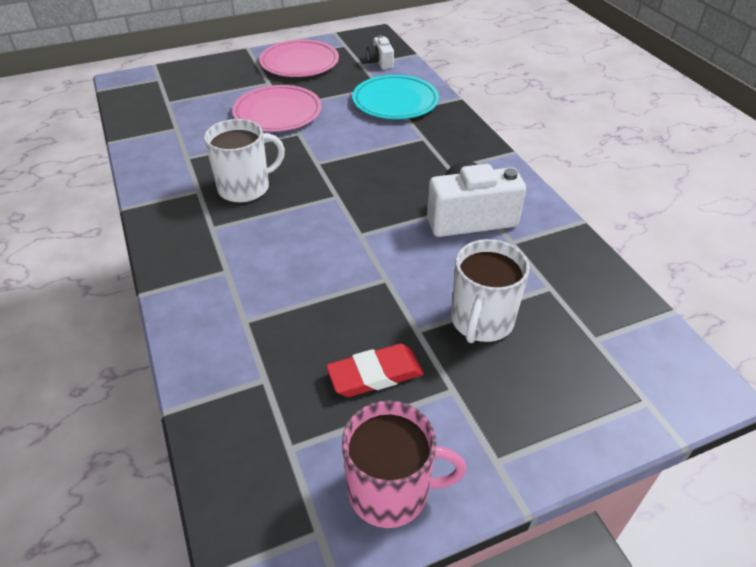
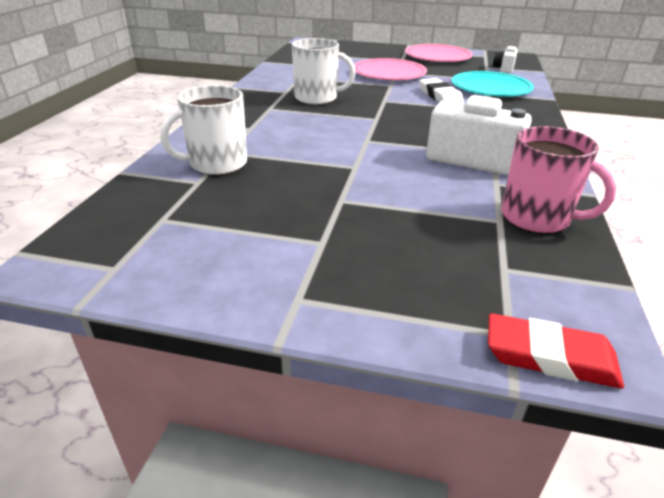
camera: 35 degrees right, 10 degrees down
red eraser [326,344,424,397] -> red eraser moved to [488,313,624,389]
pink mug [342,400,467,528] -> pink mug moved to [501,126,616,233]
white mug [451,239,530,343] -> white mug moved to [160,85,247,175]
none -> white eraser [419,78,464,103]

